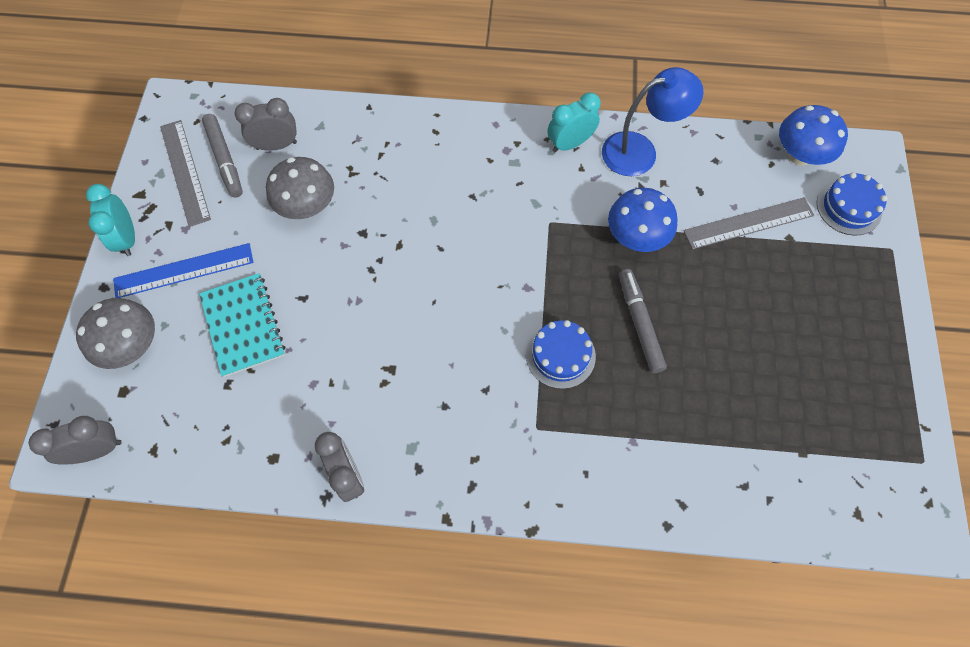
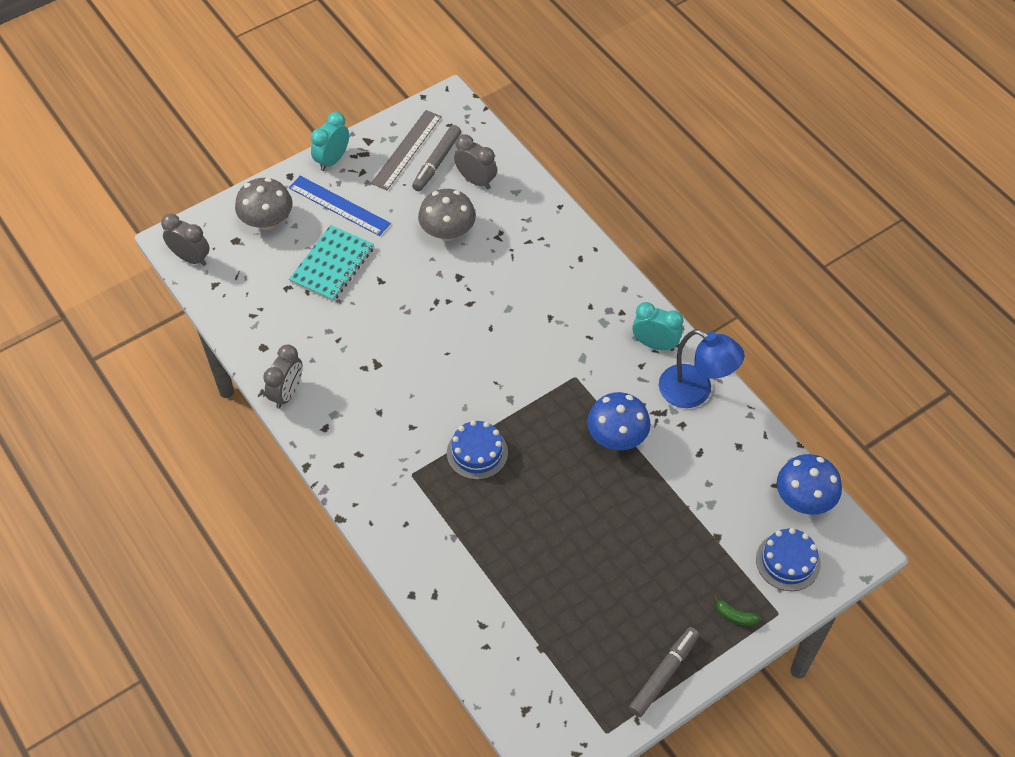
camera: 50 degrees right, 10 degrees down
grey marker [619,269,667,373] -> grey marker moved to [629,627,699,717]
grey ruler [684,197,814,249] -> none
none -> green banana [714,595,760,626]

